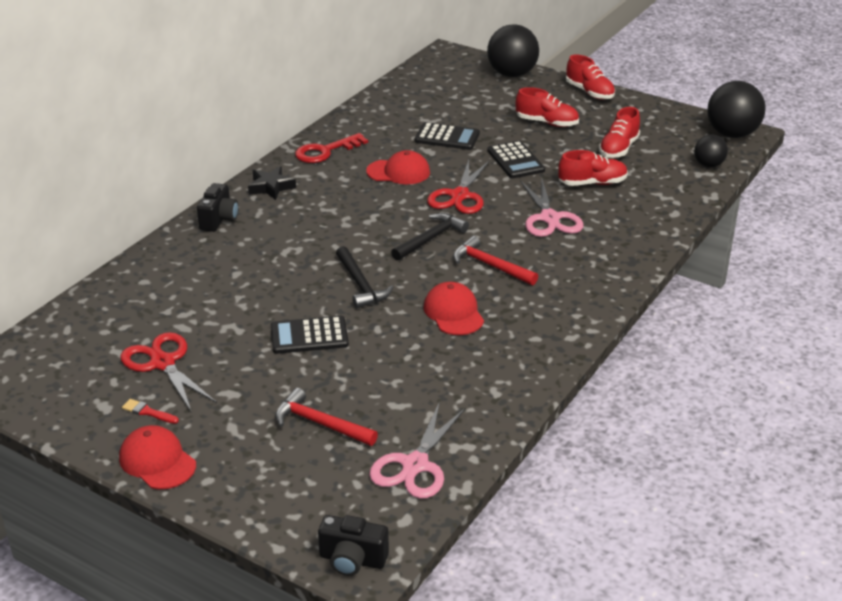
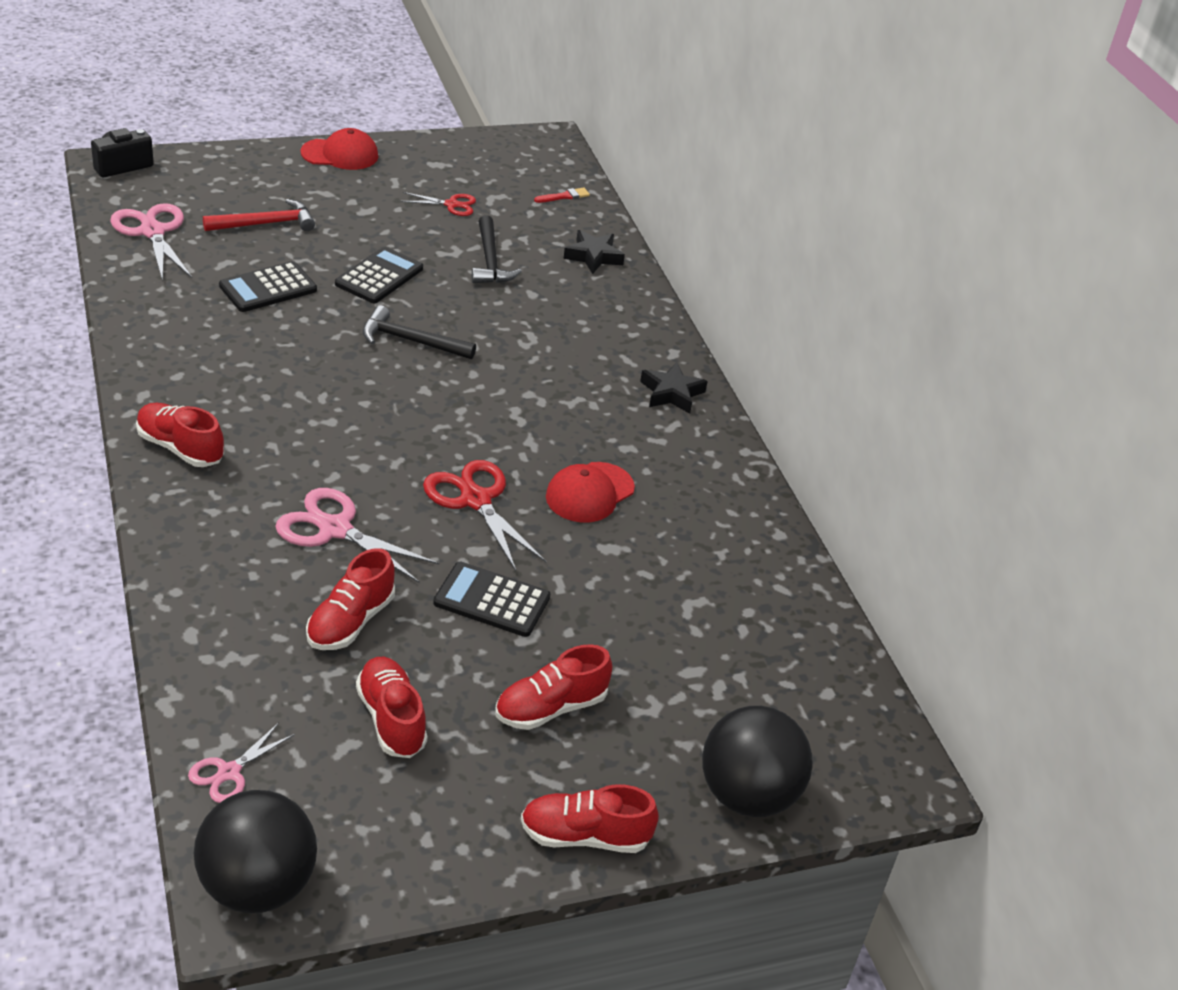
camera: 125 degrees right, 5 degrees up
red scissors [120,332,217,413] -> red scissors [400,192,476,216], size x0.58
red brush [122,399,179,424] -> red brush moved to [534,188,590,203]
black camera [197,183,239,232] -> none
red key [295,133,368,163] -> none
black hammer [391,213,469,261] -> black hammer moved to [472,215,522,283]
black calculator [415,122,480,150] -> black calculator moved to [219,261,317,312]
red cap [423,282,484,335] -> none
red hammer [453,236,538,285] -> none
black ball [694,134,728,167] -> pink scissors [188,723,295,803]
none -> red shoe [136,403,224,467]
none -> black star [563,230,625,274]

